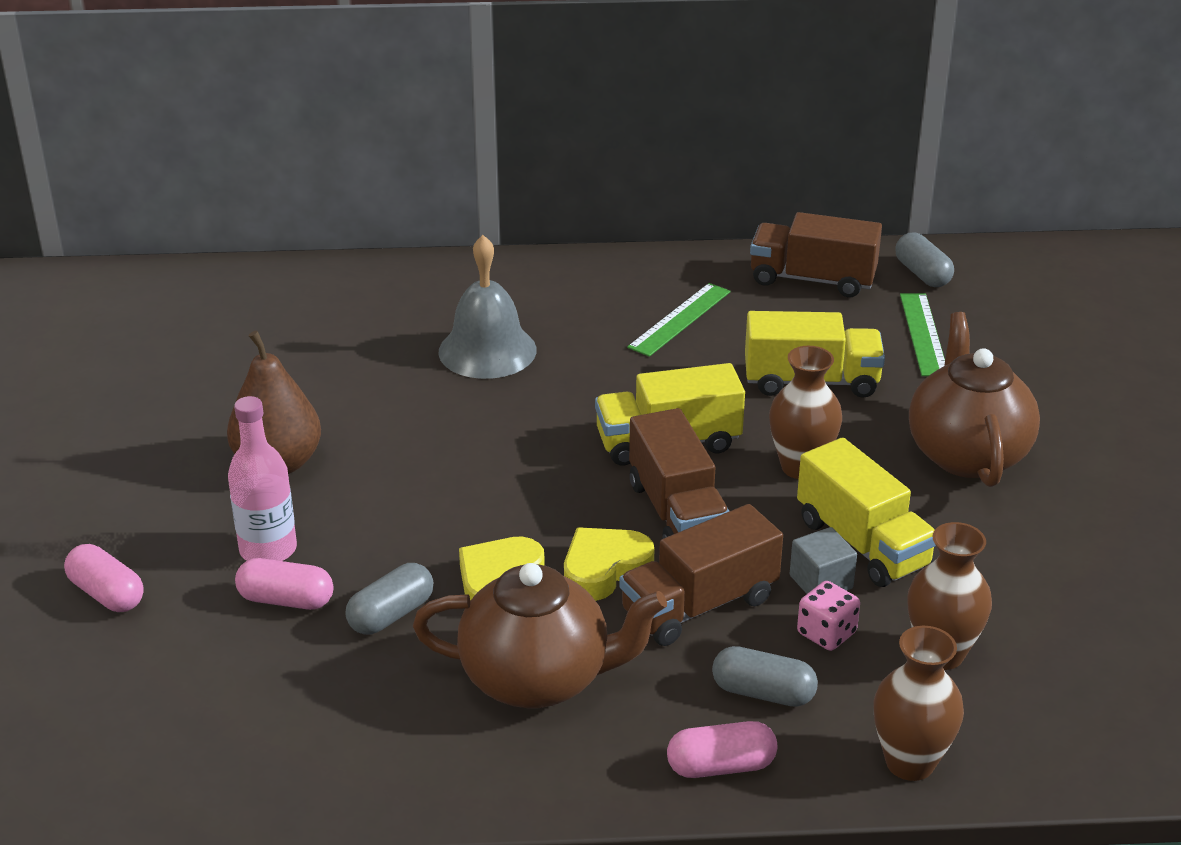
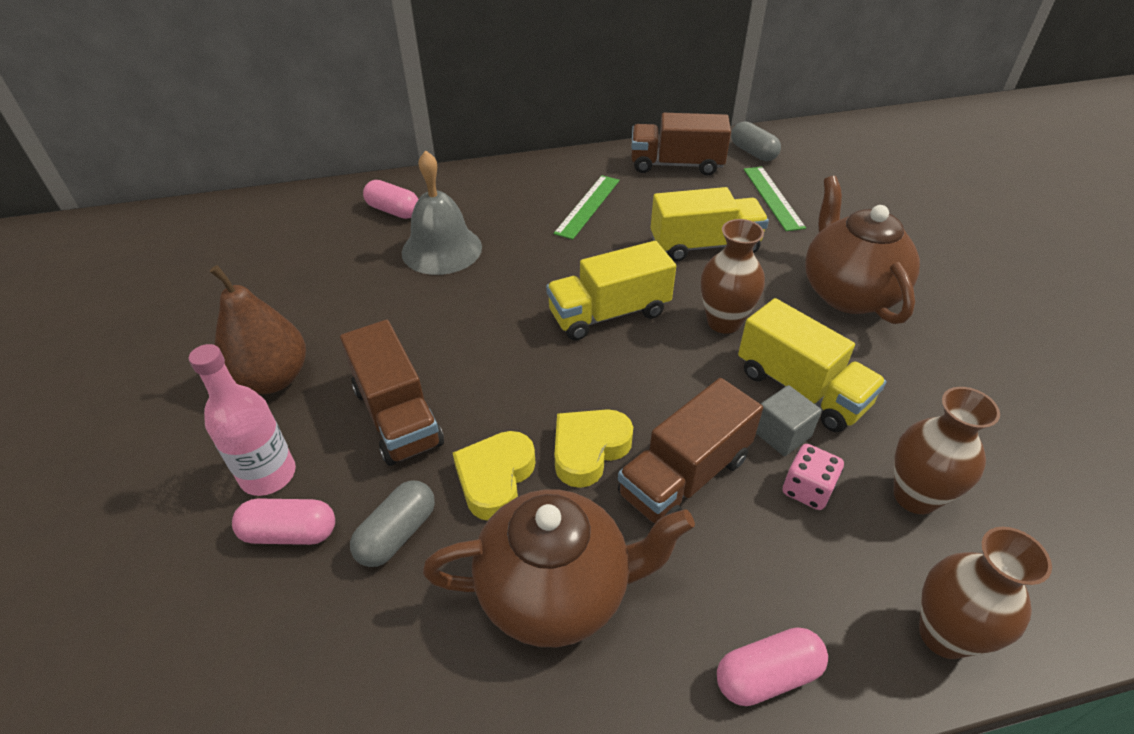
camera: 10 degrees left, 10 degrees up
pink capsule [64,544,144,612] -> pink capsule moved to [363,180,418,219]
brown truck [629,408,729,539] -> brown truck moved to [340,320,444,466]
grey capsule [712,646,818,707] -> none

